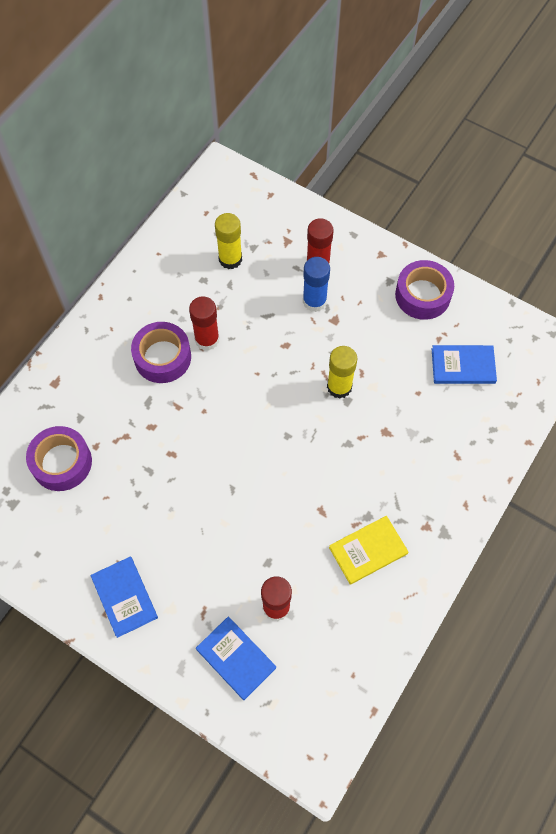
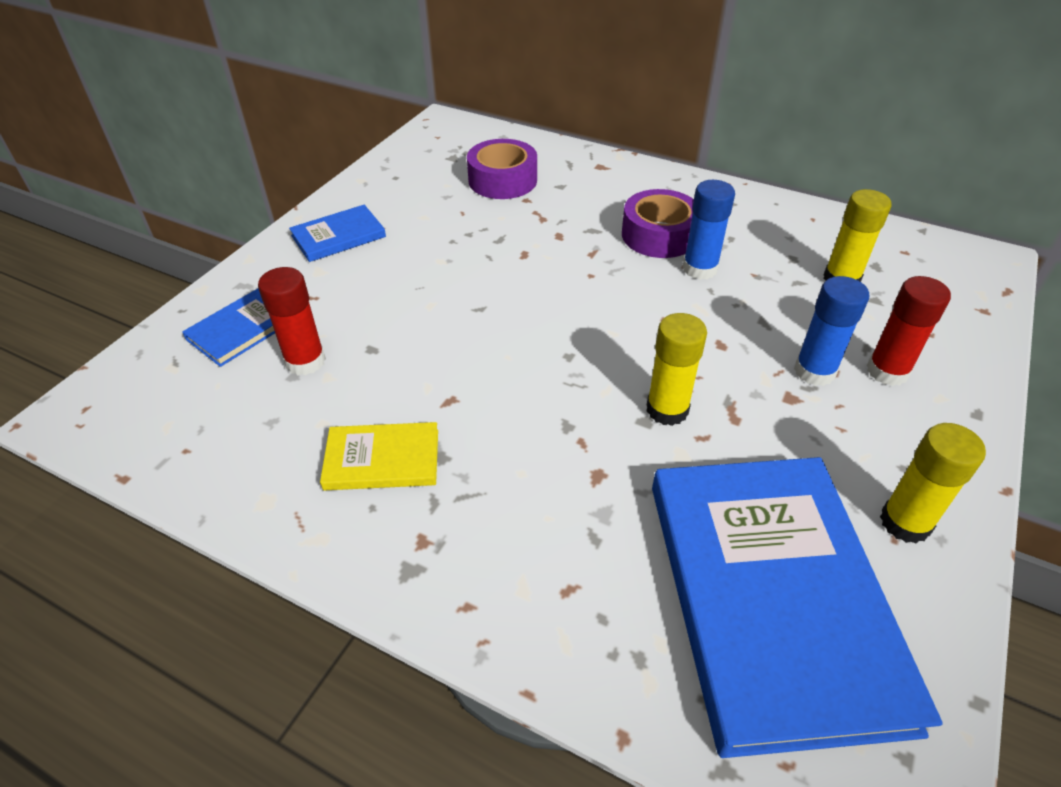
camera: 85 degrees right, 20 degrees down
red glue stick [189,296,219,351] -> blue glue stick [682,180,735,280]
yellow book [329,516,408,585] -> yellow book turned 60 degrees counterclockwise [320,422,438,490]
purple tape [395,260,454,320] -> yellow glue stick [880,423,986,543]
blue book [432,345,497,384] -> blue book [652,457,943,758], size x2.26

